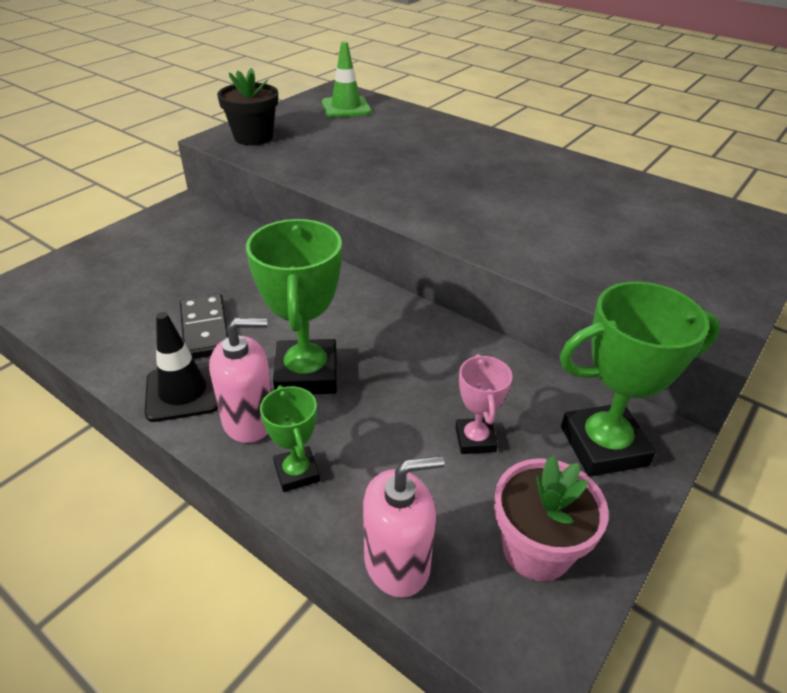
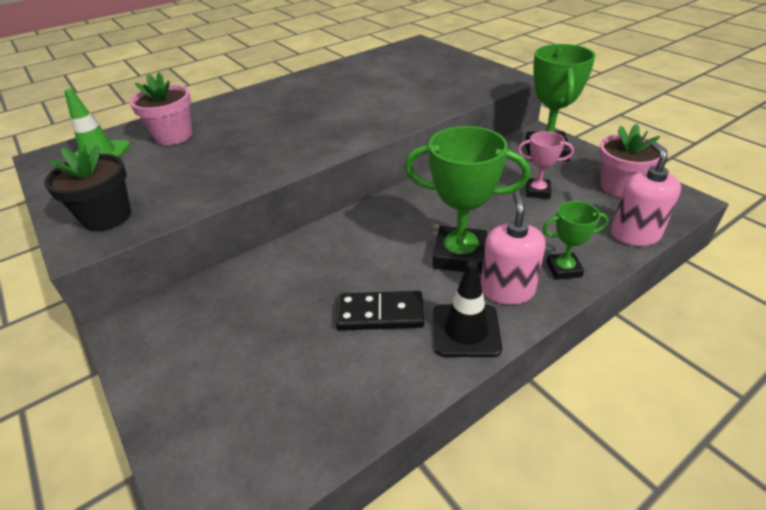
camera: 70 degrees left, 0 degrees up
none -> pink flower pot [130,72,192,145]

